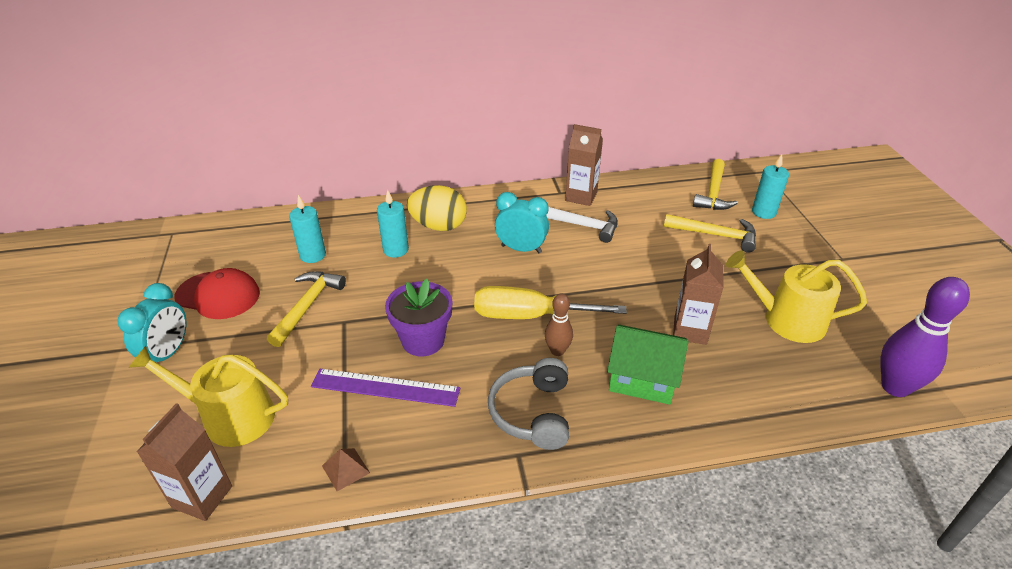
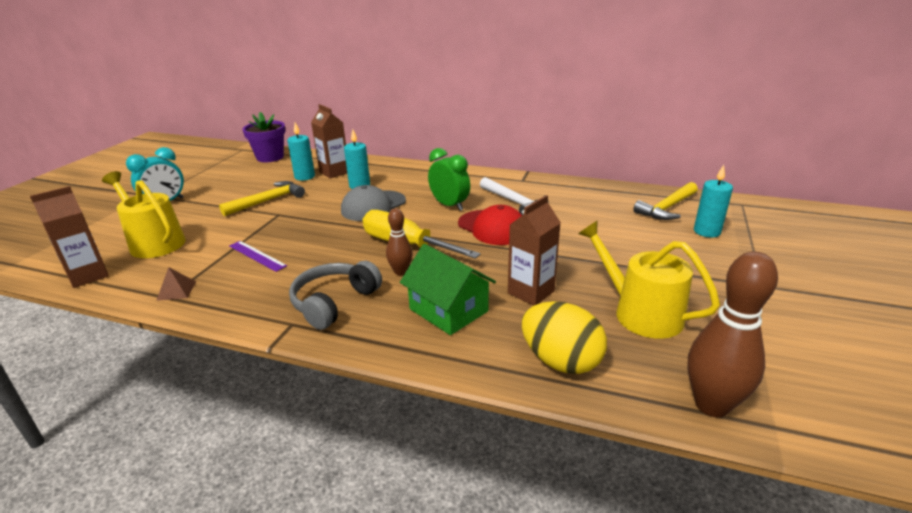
camera: 30 degrees right, 10 degrees down
red cap [174,268,260,319] -> red cap moved to [458,205,522,245]
purple ruler [311,369,460,407] -> purple ruler [229,241,287,272], size x0.66
purple flower pot [385,279,453,356] -> purple flower pot moved to [242,112,285,162]
yellow egg [407,185,467,231] -> yellow egg moved to [522,301,607,374]
turquoise clock [495,192,549,253] -> green clock [428,148,470,211]
brown carton [565,124,603,206] -> brown carton moved to [311,104,347,178]
yellow hammer [664,214,756,253] -> none
purple bowling pin [880,277,970,397] -> brown bowling pin [688,251,778,417]
none -> grey cap [341,185,406,221]

